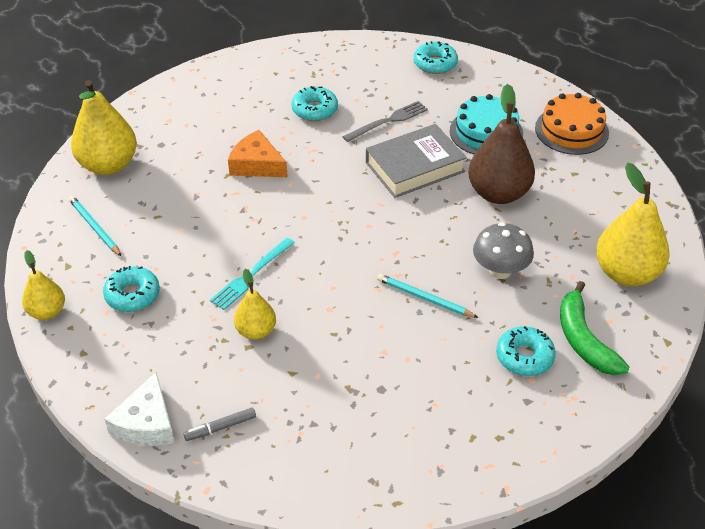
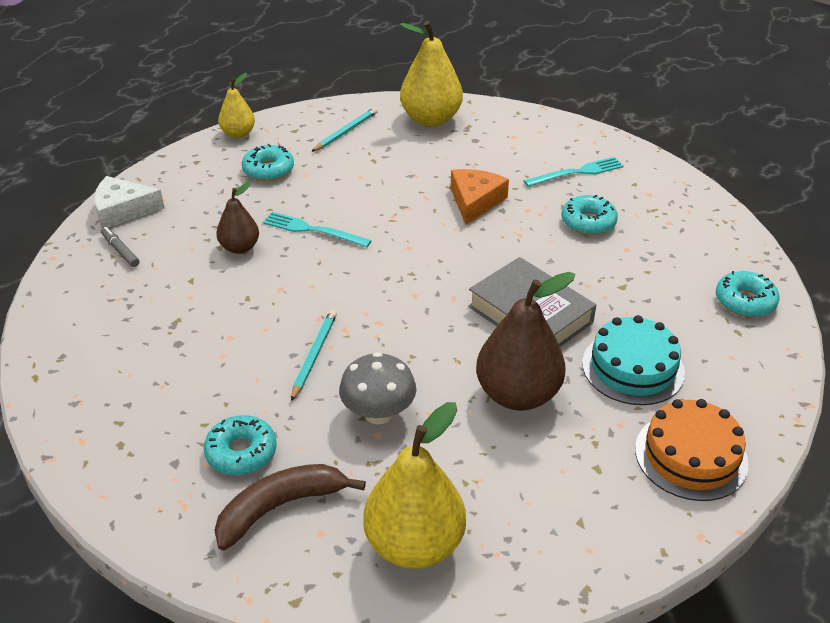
camera: 75 degrees right, 5 degrees down
yellow pear [234,269,276,340] -> brown pear [216,182,259,254]
grey fork [342,101,428,142] -> none
green banana [560,281,629,375] -> brown banana [214,464,366,550]
none -> turquoise fork [524,157,624,187]

